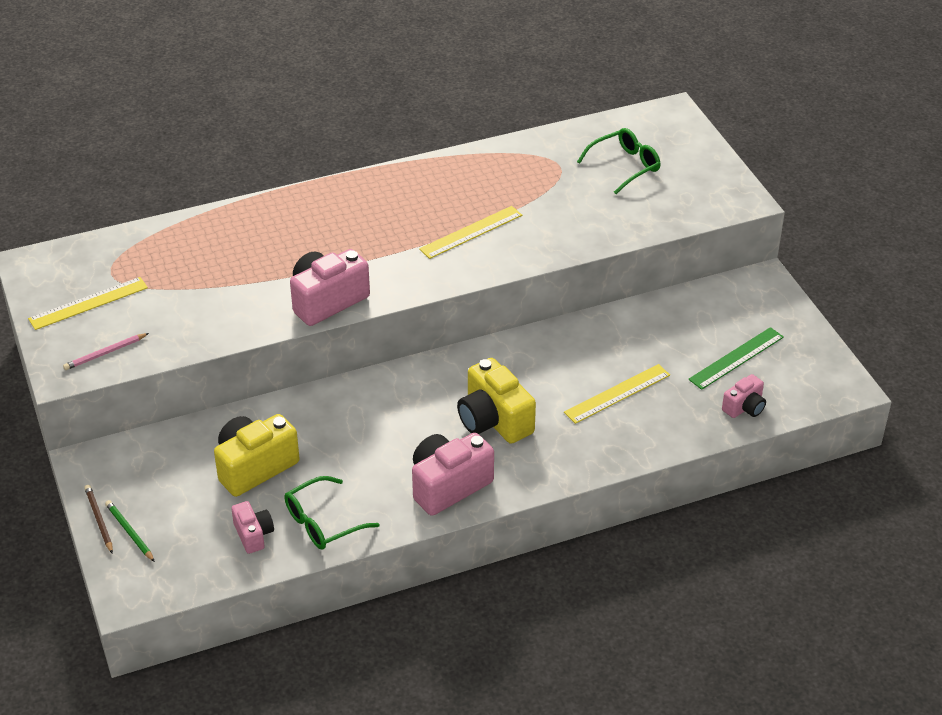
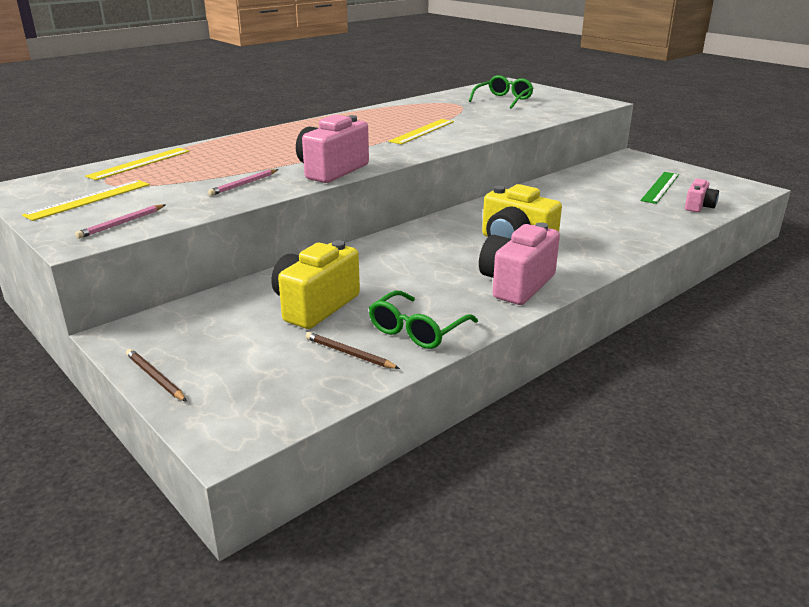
camera: 20 degrees left, 15 degrees down
green pencil [105,500,155,562] -> none
pink camera [231,501,274,554] -> brown pencil [305,332,400,369]
yellow ruler [564,364,670,424] -> yellow ruler moved to [85,148,190,180]
none -> pink pencil [208,169,278,196]

